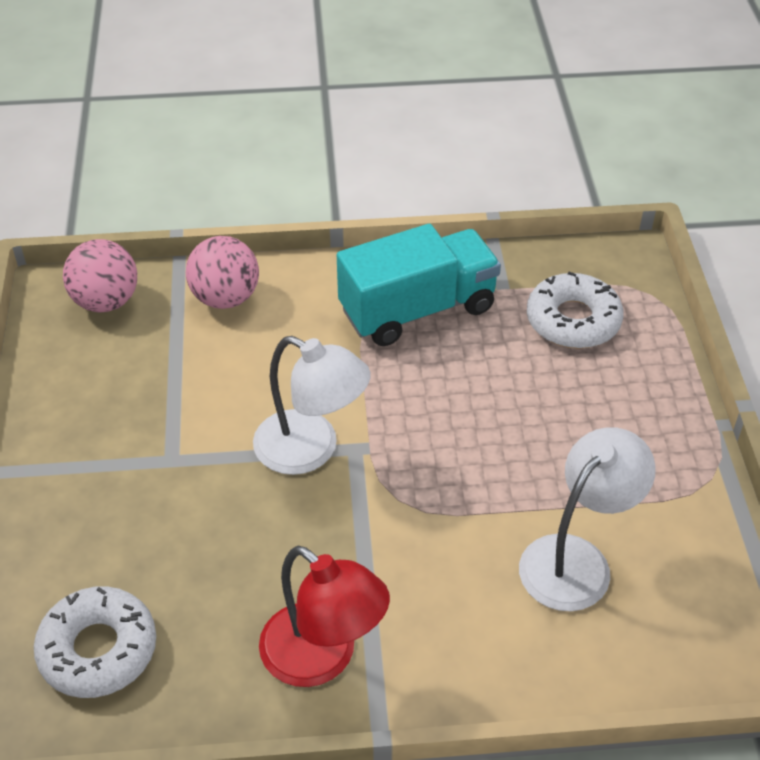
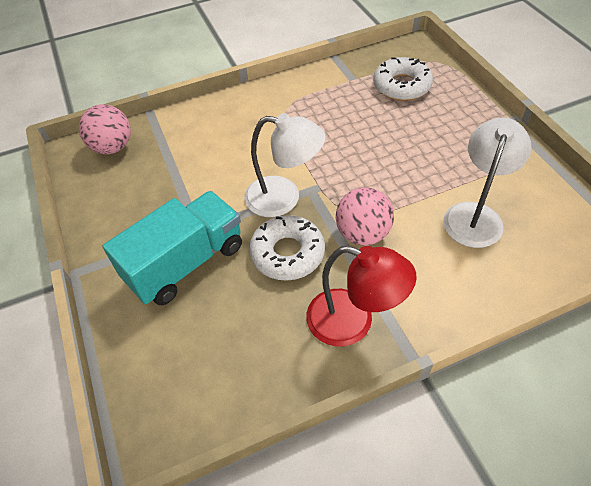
camera: 15 degrees left, 5 degrees up
white donut [34,586,156,698] -> white donut moved to [249,215,325,281]
pink ball [186,236,259,309] -> pink ball moved to [336,187,394,245]
turquoise truck [337,224,501,346] -> turquoise truck moved to [103,191,242,305]

